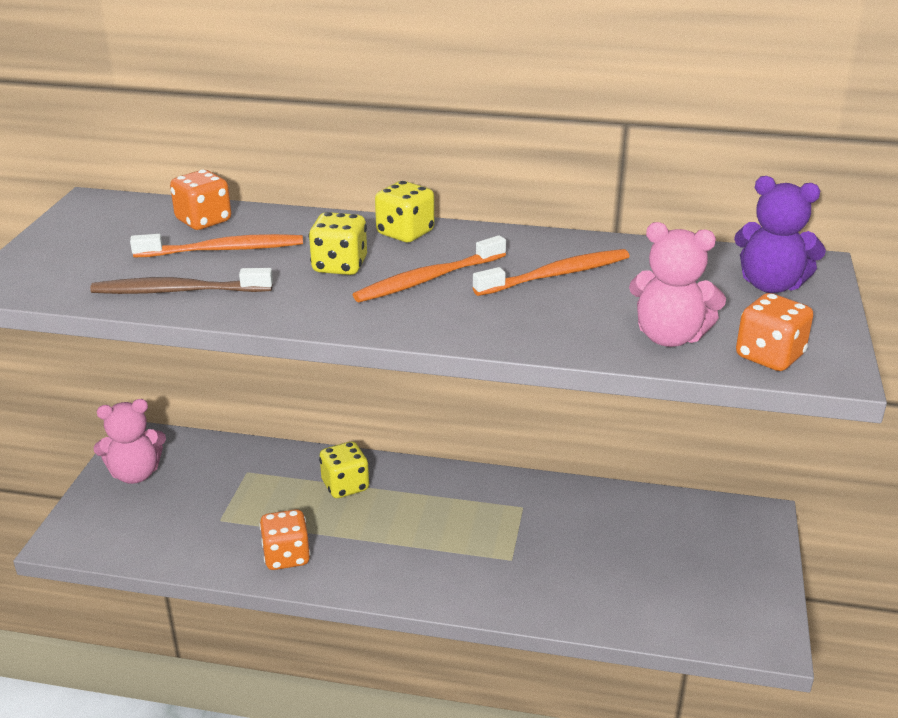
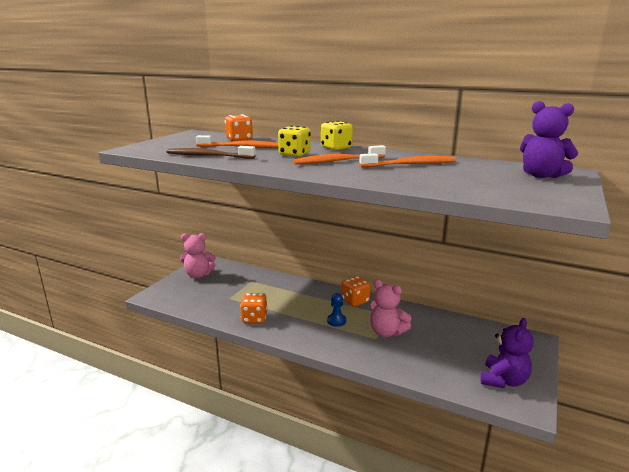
camera: 15 degrees right, 10 degrees down
yellow dice [319,441,369,498] -> none
pink teddy bear [629,222,726,347] -> pink teddy bear moved to [370,280,411,337]
orange dice [736,293,814,371] -> orange dice moved to [342,276,370,307]
none -> blue pawn [327,293,346,327]
none -> purple teddy bear [481,318,534,388]

